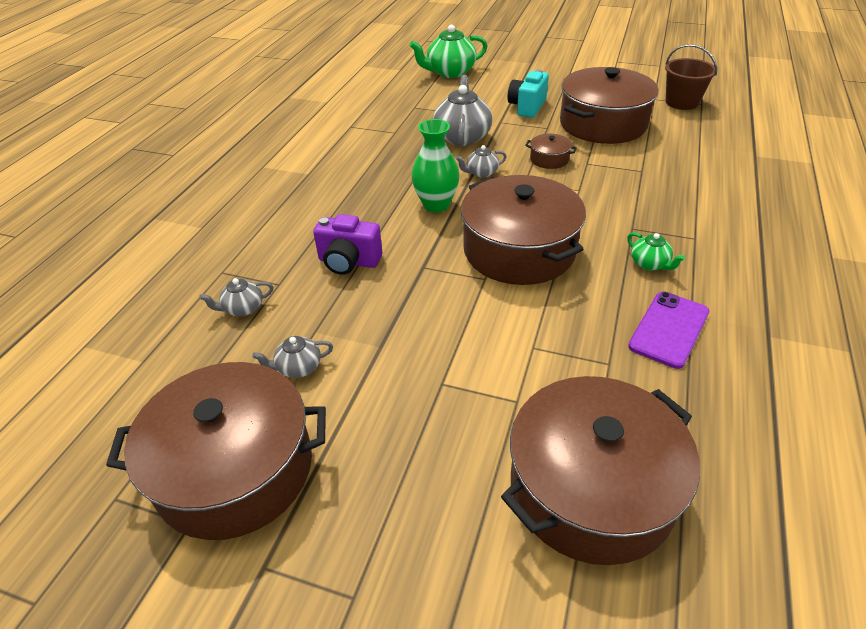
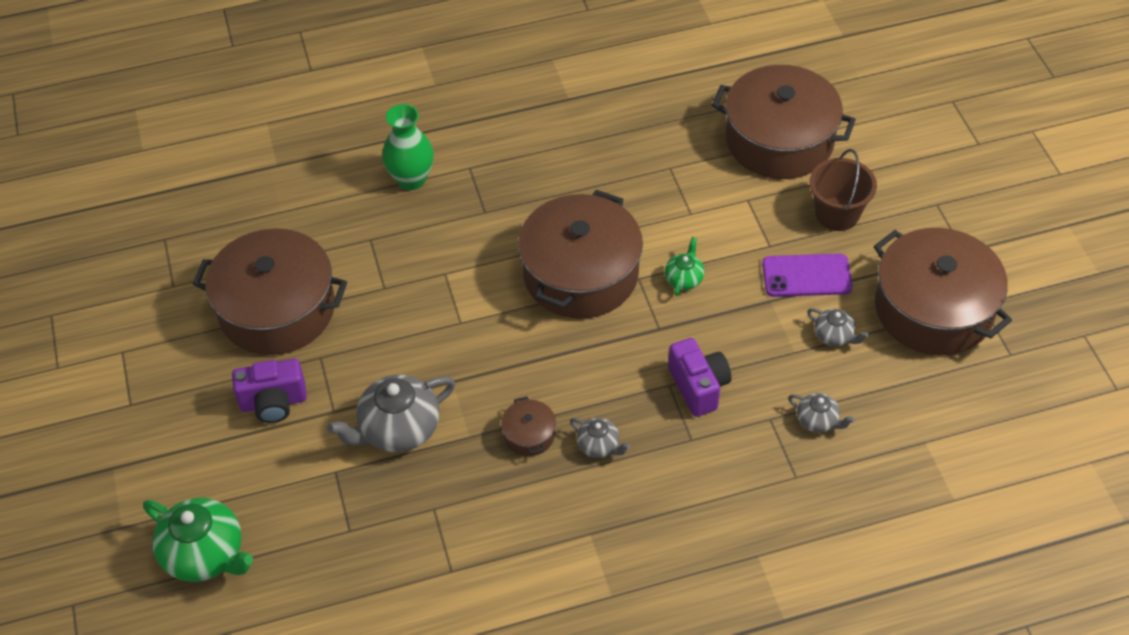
camera: 125 degrees left, 10 degrees up
green vase [411,119,460,212] -> green vase moved to [382,104,434,190]
grey teapot [456,145,507,178] -> grey teapot moved to [570,418,631,458]
turquoise camera [507,69,549,118] -> purple camera [232,359,307,423]
brown pot [525,134,577,169] -> brown pot moved to [501,396,556,456]
green teapot [627,232,686,270] -> green teapot moved to [665,237,704,296]
purple phone [628,292,709,369] -> purple phone moved to [762,254,853,297]
brown bucket [665,44,717,110] -> brown bucket moved to [810,149,877,231]

